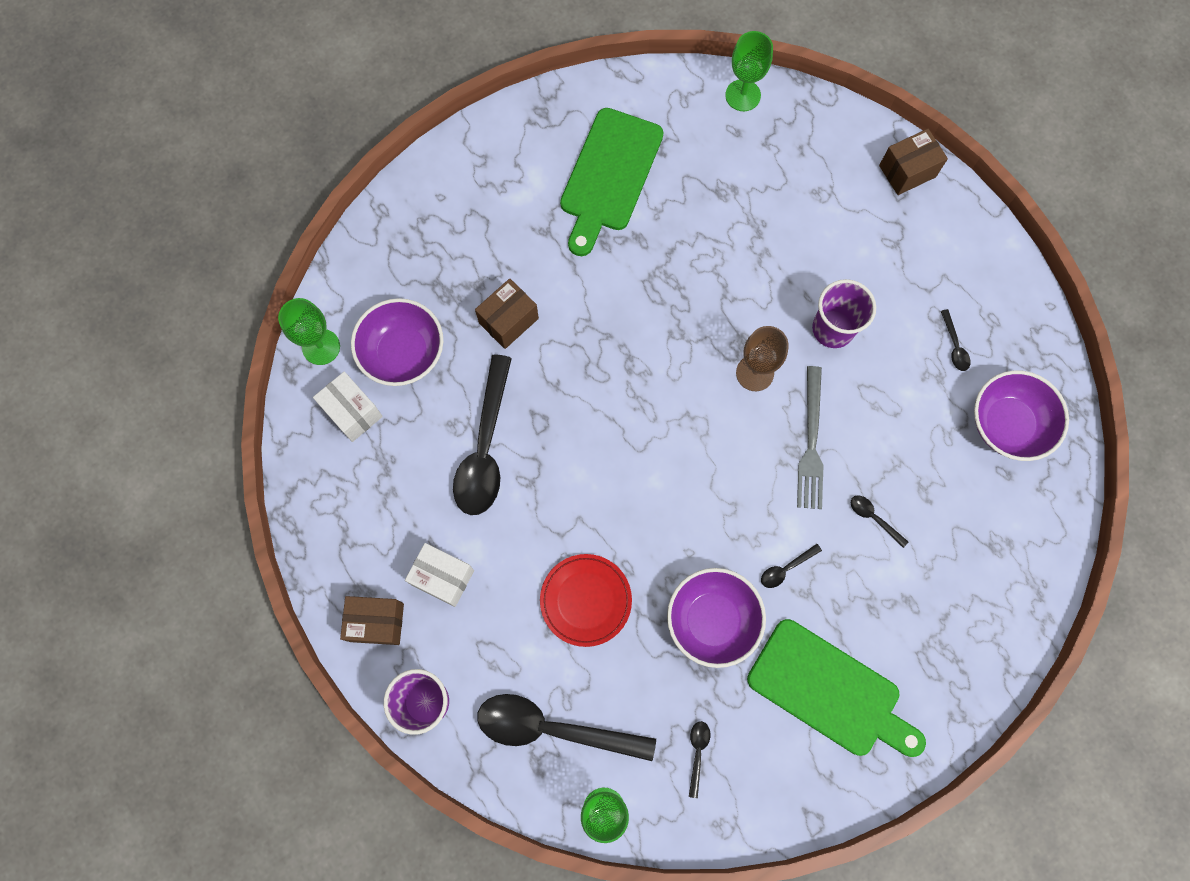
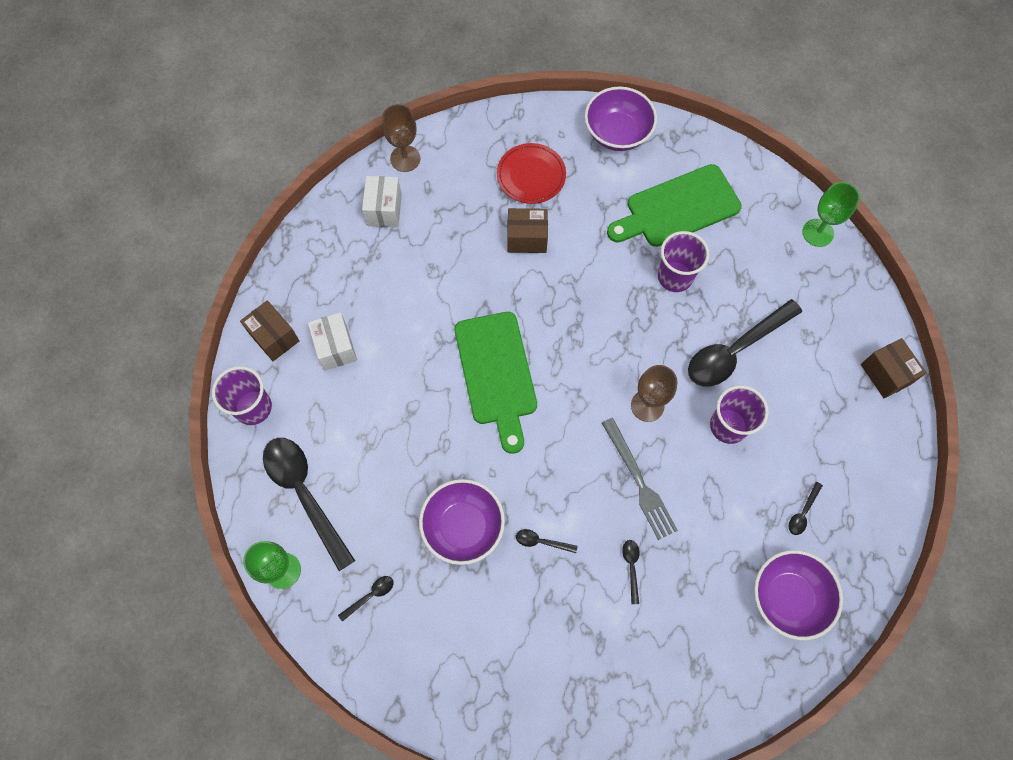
camera: 45 degrees right, 5 degrees down
green goblet [278,298,340,365] -> brown goblet [382,104,420,172]
purple bowl [351,298,443,386] -> purple bowl moved to [585,86,657,151]
black spoon [453,354,512,515] -> black spoon moved to [688,299,802,386]
red plate [540,554,632,647] -> red plate moved to [497,143,566,204]
green cutting board [747,619,926,757] -> green cutting board moved to [455,312,537,454]
grey fork [797,366,824,509] -> grey fork turned 75 degrees counterclockwise [602,418,678,540]
brown box [879,129,948,195] -> brown box turned 45 degrees clockwise [861,338,927,398]
none -> purple cup [658,231,709,292]

